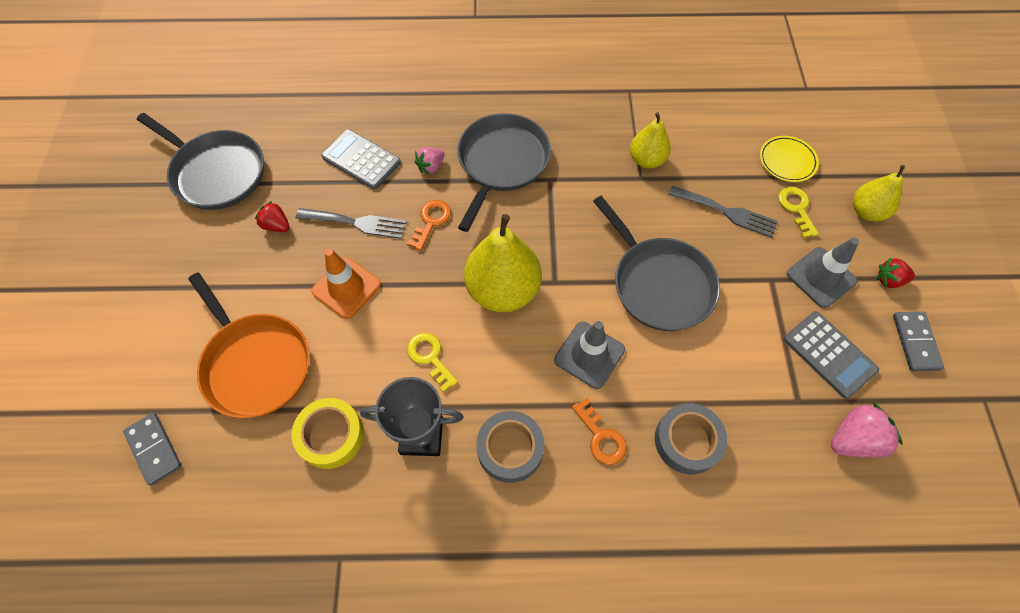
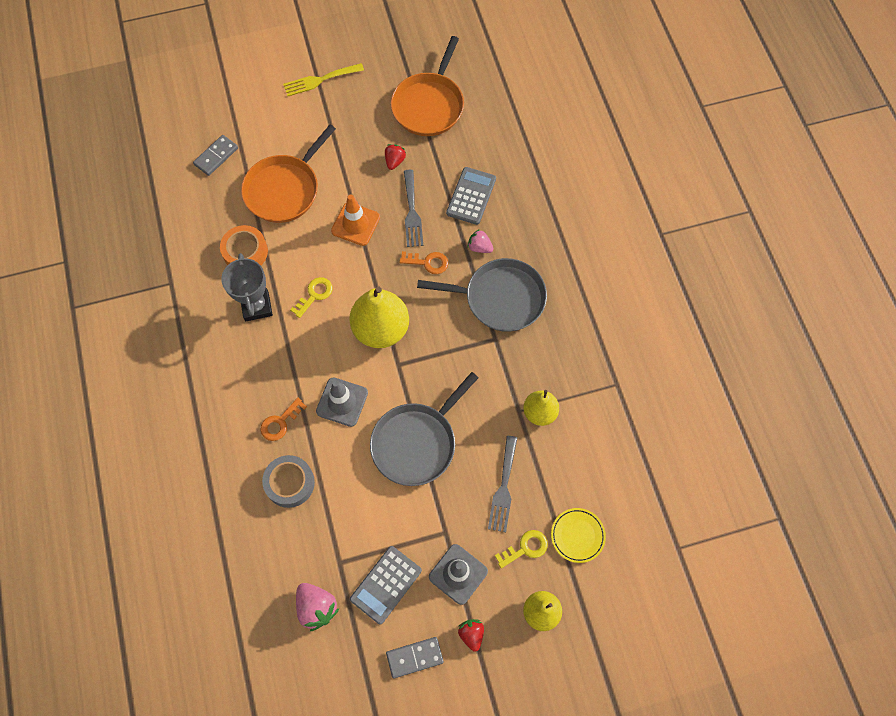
camera: 75 degrees right, 5 degrees up
grey pan [137,113,264,210] -> orange pan [391,36,464,136]
yellow tape [292,398,364,469] -> orange tape [220,225,268,265]
grey tape [476,411,545,483] -> none
none -> yellow fork [283,63,364,96]

